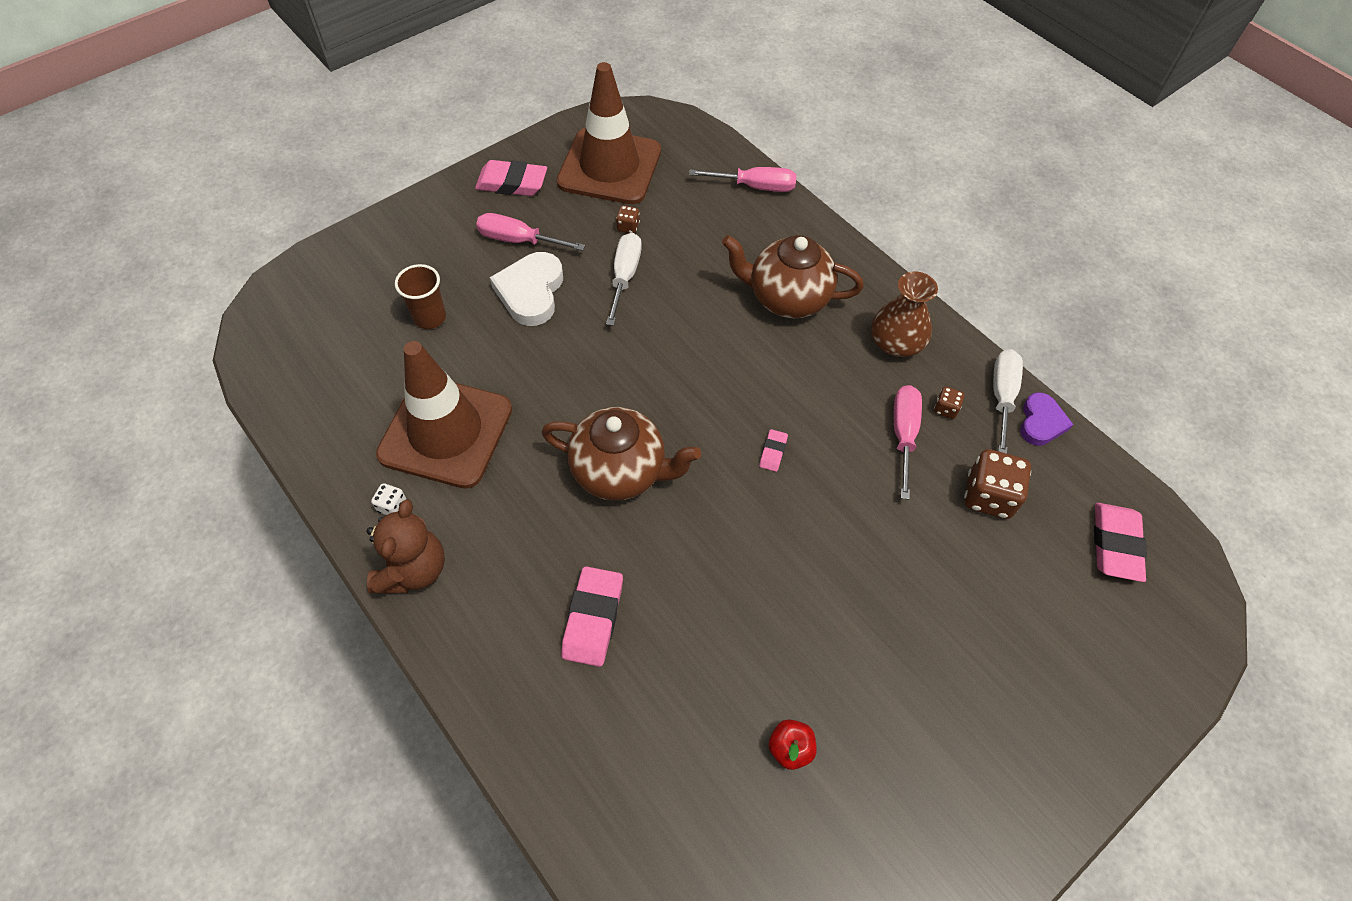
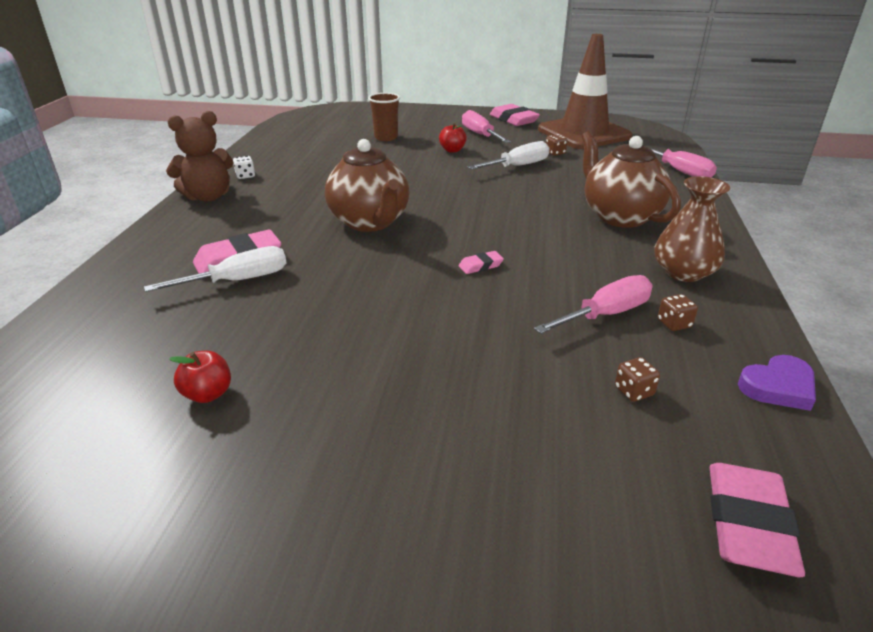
camera: 50 degrees right, 25 degrees down
brown traffic cone [376,341,512,489] -> none
white heart [490,252,563,326] -> red apple [439,123,467,153]
brown dice [964,449,1031,519] -> brown dice [615,357,660,402], size x0.48
white screwdriver [993,349,1023,454] -> white screwdriver moved to [144,246,287,292]
pink eraser [1094,503,1147,582] -> pink eraser turned 45 degrees counterclockwise [709,463,805,577]

